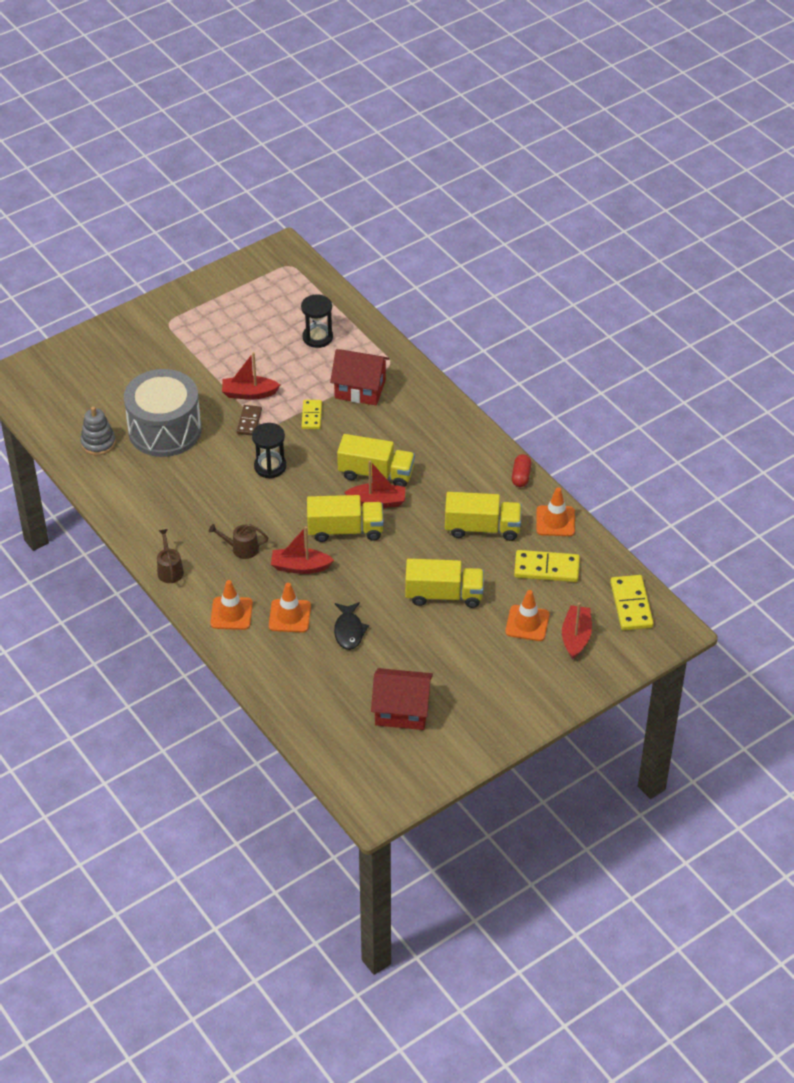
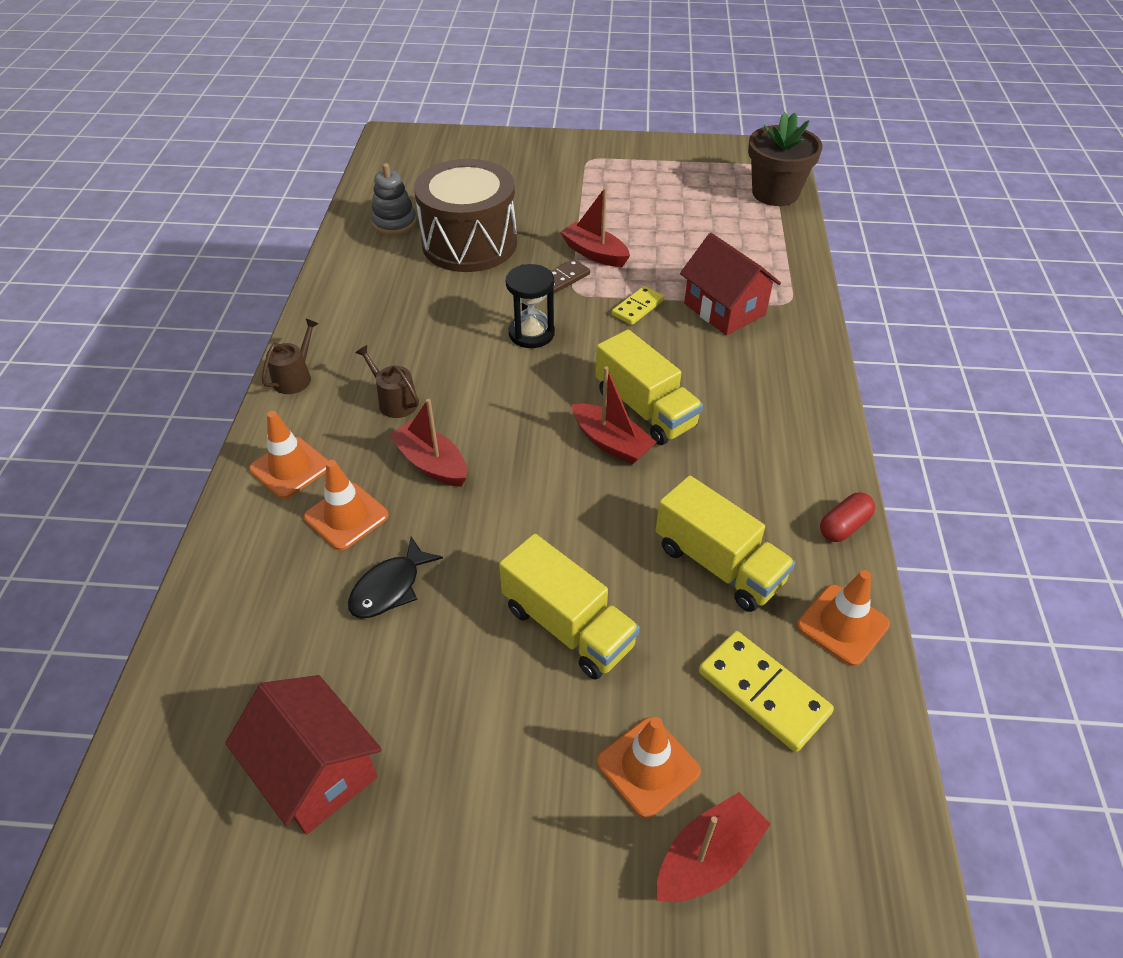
camera: 40 degrees right, 0 degrees up
grey drum [124,369,202,457] -> brown drum [414,159,517,272]
black hourglass [301,294,333,348] -> none
yellow truck [307,495,384,542] -> none
yellow domino [610,575,654,630] -> none
none -> brown flower pot [748,112,823,206]

